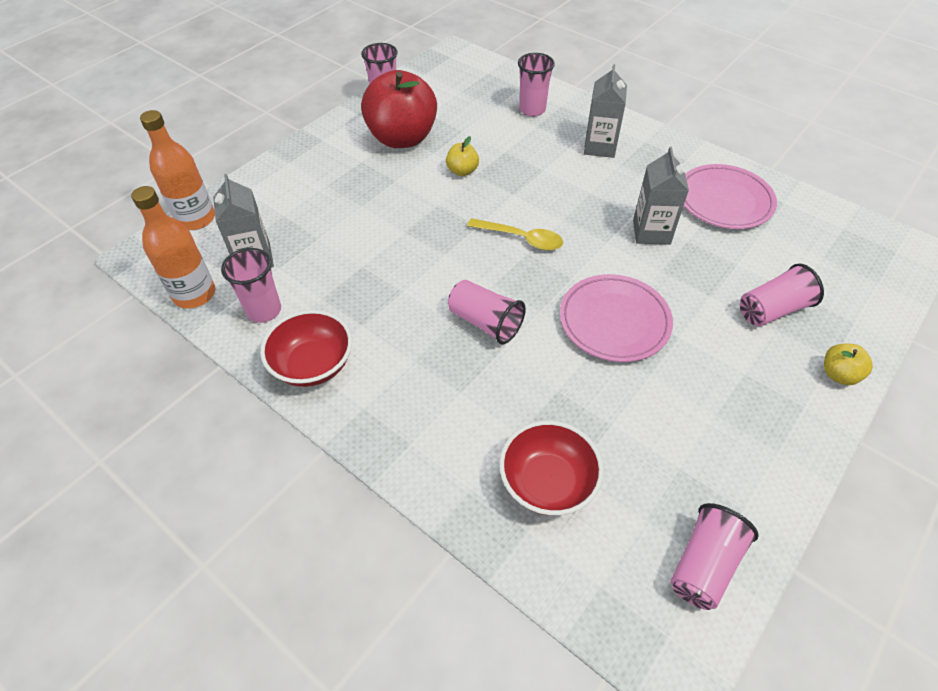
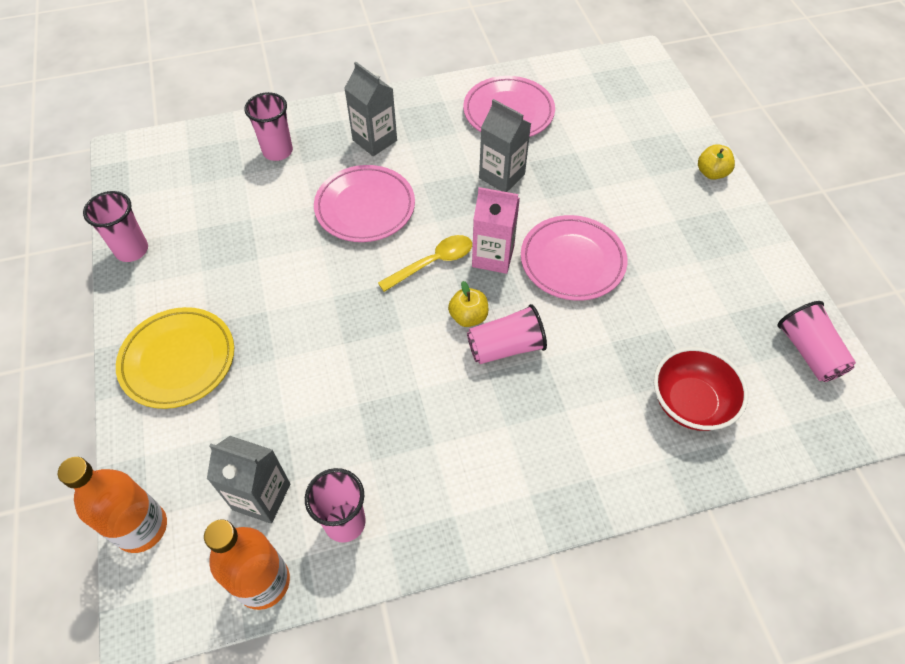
camera: 55 degrees left, 5 degrees up
red bowl [260,310,352,387] -> none
red apple [361,70,437,148] -> none
yellow apple [446,136,479,176] -> yellow apple moved to [448,281,489,327]
pink cup [740,263,824,326] -> none
none -> yellow plate [116,307,234,409]
none -> pink plate [314,165,415,242]
none -> pink carton [472,187,520,274]

